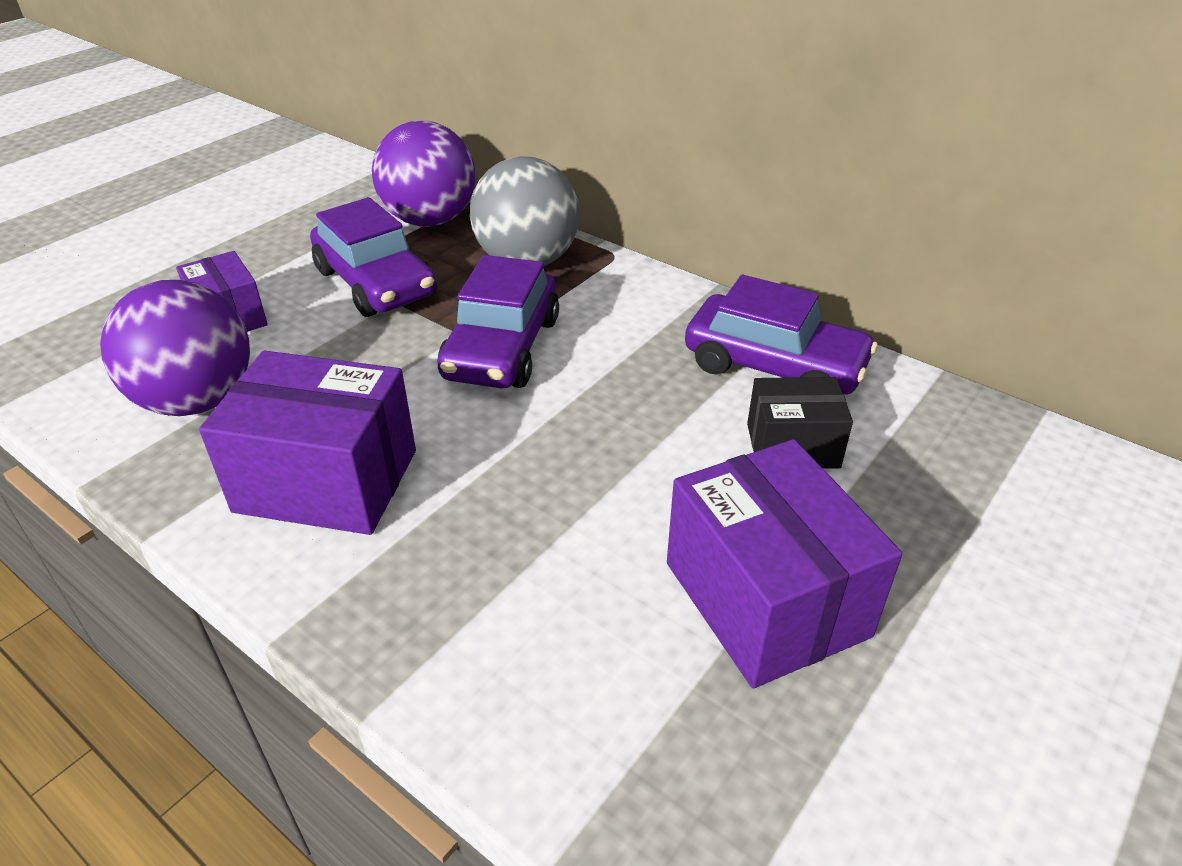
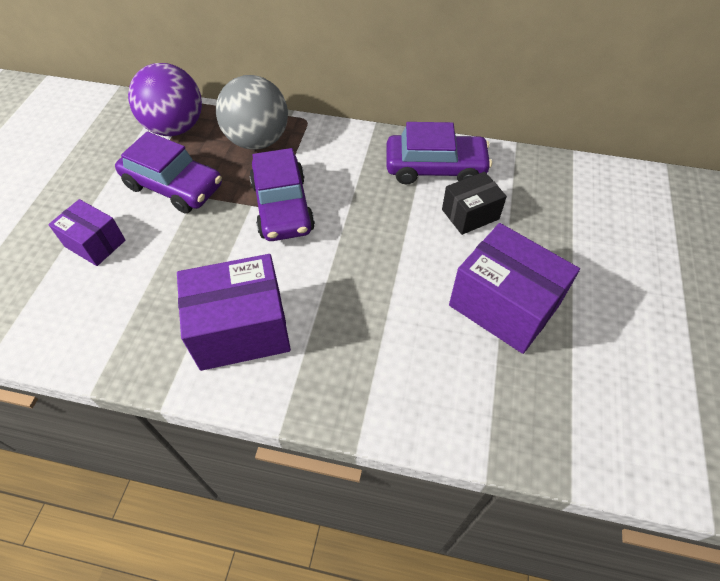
camera: 25 degrees left, 15 degrees up
purple ball [100,280,250,416] -> none

